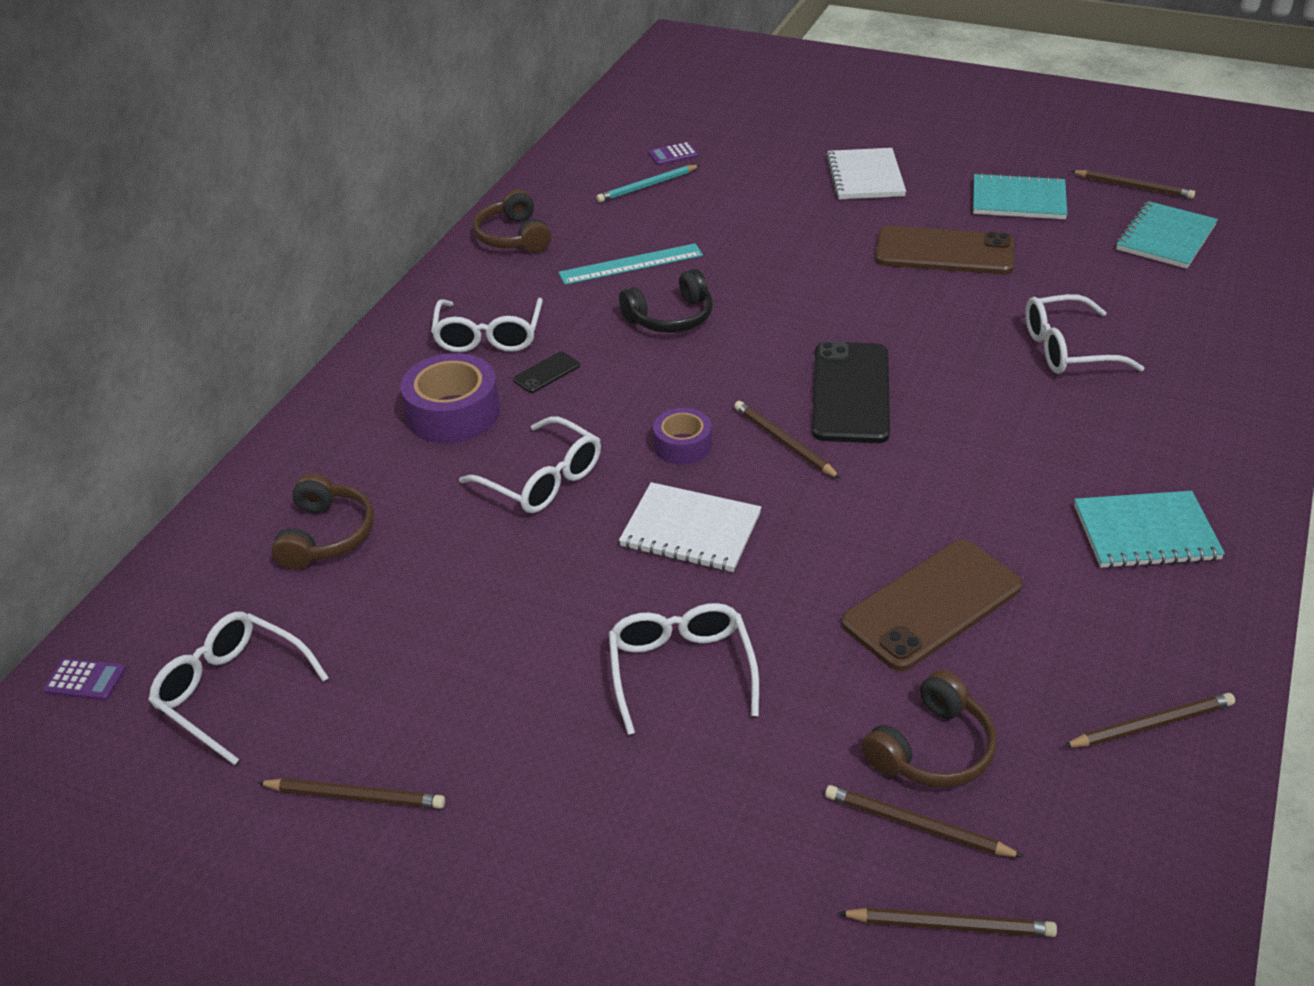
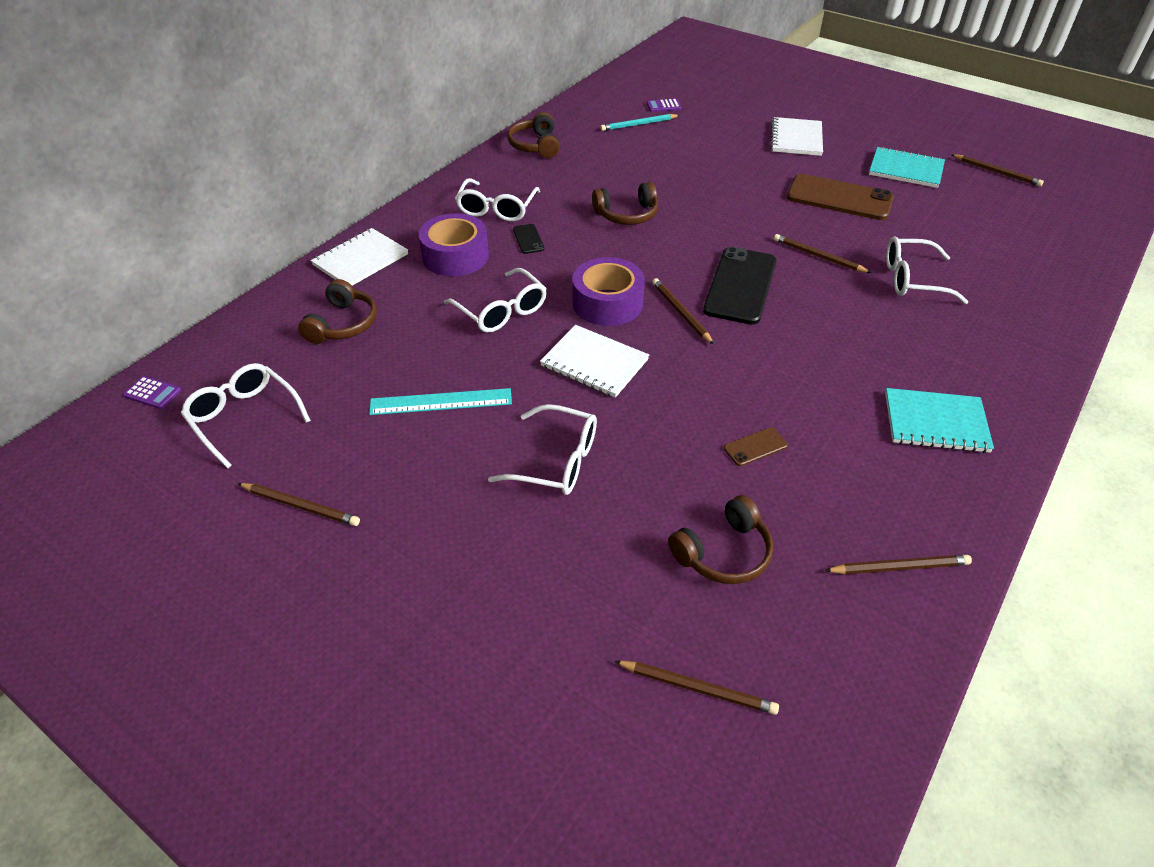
camera: 10 degrees right, 5 degrees up
black phone [513,351,580,393] -> black phone turned 75 degrees counterclockwise [513,224,544,254]
turquoise ruler [559,243,703,285] -> turquoise ruler moved to [369,388,512,415]
white glasses [609,603,759,735] -> white glasses turned 105 degrees clockwise [488,404,597,495]
black headphones [619,269,713,333] -> brown headphones [592,182,658,225]
purple tape [653,408,712,464] -> purple tape [572,257,645,326], size x1.67
brown pencil [825,785,1024,857] -> brown pencil moved to [774,234,871,273]
brown phone [841,540,1022,671] -> brown phone [724,427,788,466], size x0.44
turquoise notebook [1116,201,1218,269] -> none
none -> white notebook [311,228,408,286]

